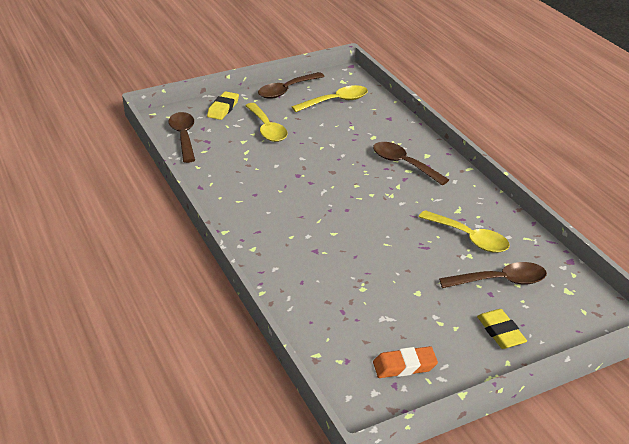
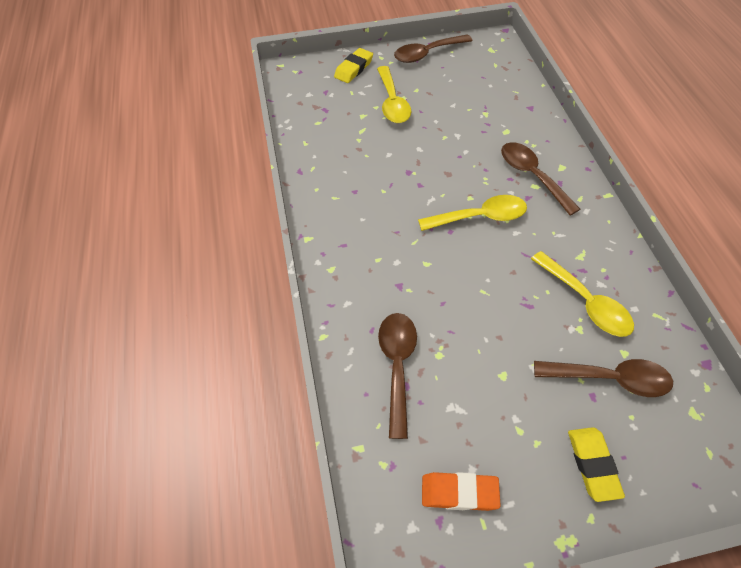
camera: 15 degrees right, 20 degrees up
brown spoon [169,112,195,163] -> brown spoon moved to [378,313,417,439]
yellow spoon [292,85,368,112] -> yellow spoon moved to [418,195,527,231]

